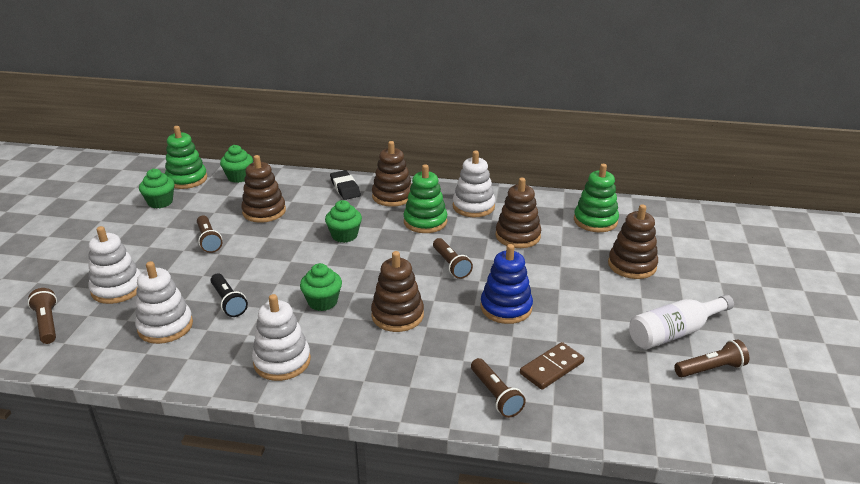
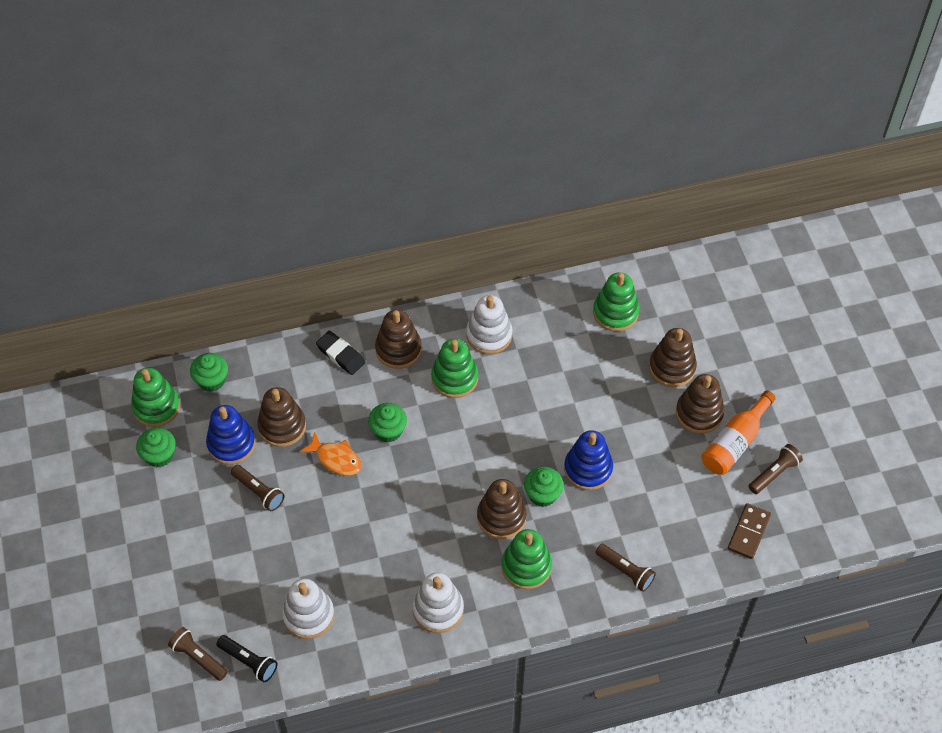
camera: 25 degrees left, 25 degrees up
white stacking toy [88,226,141,304] -> none
black flashlight [211,273,248,317] -> black flashlight moved to [216,635,277,682]
green cupcake [300,263,342,311] -> green cupcake moved to [524,467,564,507]
brown flashlight [433,238,473,279] -> none
brown stacking toy [495,178,541,248] -> brown stacking toy moved to [676,374,724,434]
brown domino [520,342,584,390] -> brown domino moved to [728,503,771,559]
white bottle [629,295,734,349] -> orange bottle [701,390,776,475]
none -> blue stacking toy [206,405,256,465]
none -> orange fish [299,432,362,475]
none -> green stacking toy [501,529,552,589]

